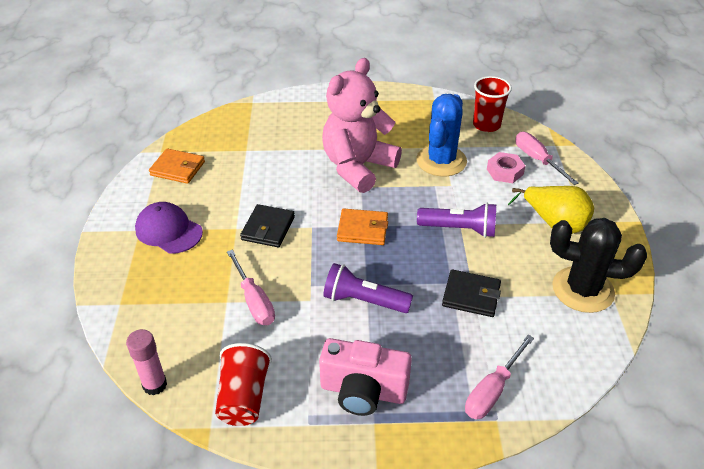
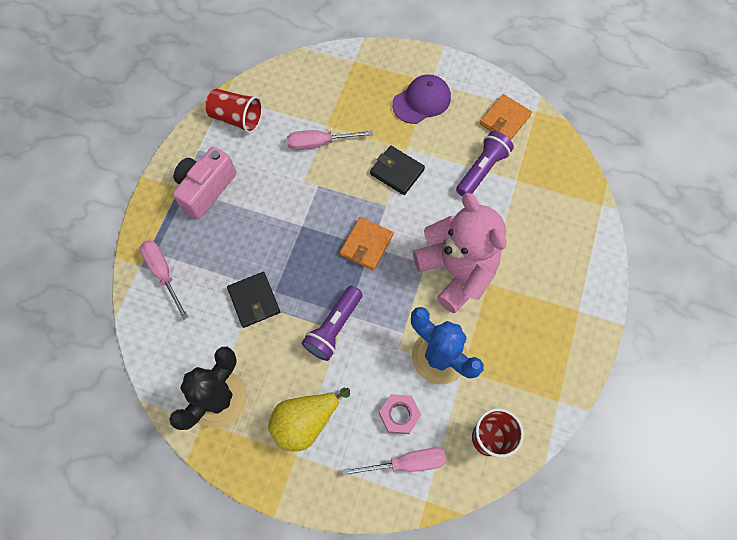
camera: 110 degrees right, 25 degrees up
pink glue stick [126,329,167,395] -> none
purple flashlight [323,263,413,313] -> purple flashlight moved to [456,131,514,197]
black wallet [442,269,501,317] -> black wallet turned 60 degrees counterclockwise [227,272,280,328]

